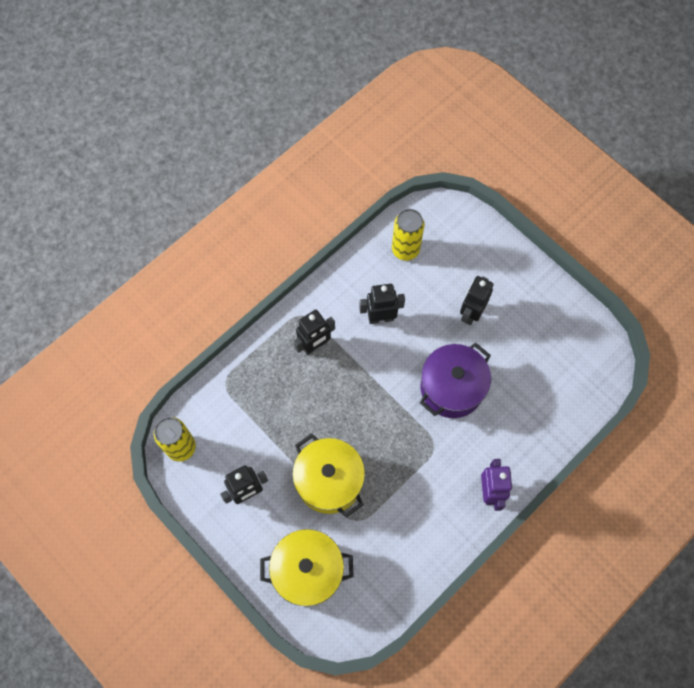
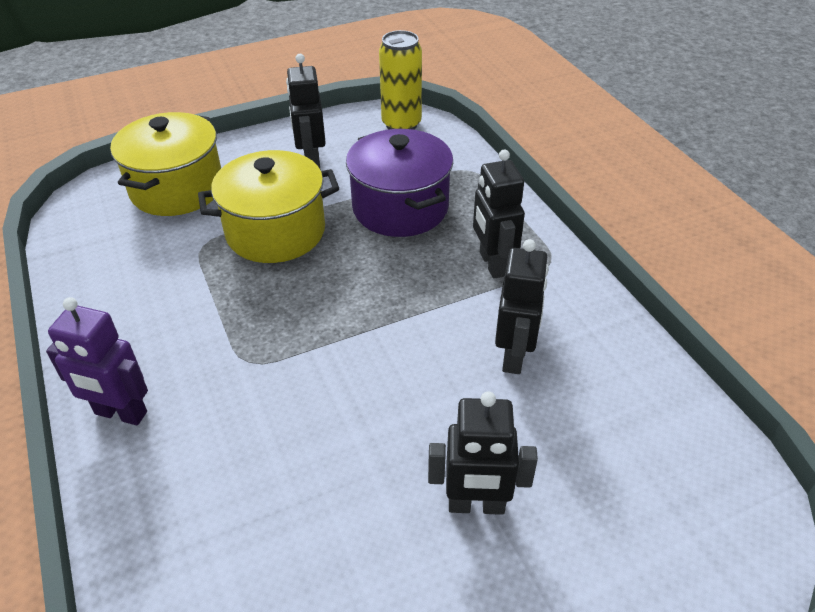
camera: 110 degrees right, 25 degrees down
yellow can [392,209,425,261] -> none
purple pot [420,343,491,418] -> purple pot moved to [346,129,453,237]
black robot [460,276,493,325] -> black robot turned 135 degrees clockwise [428,391,538,515]

